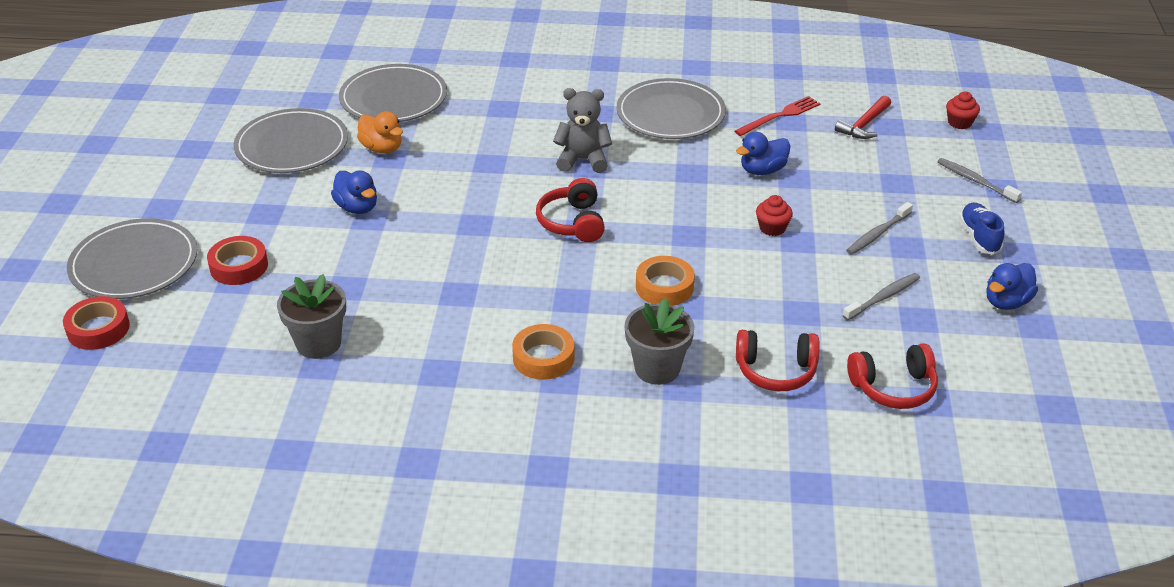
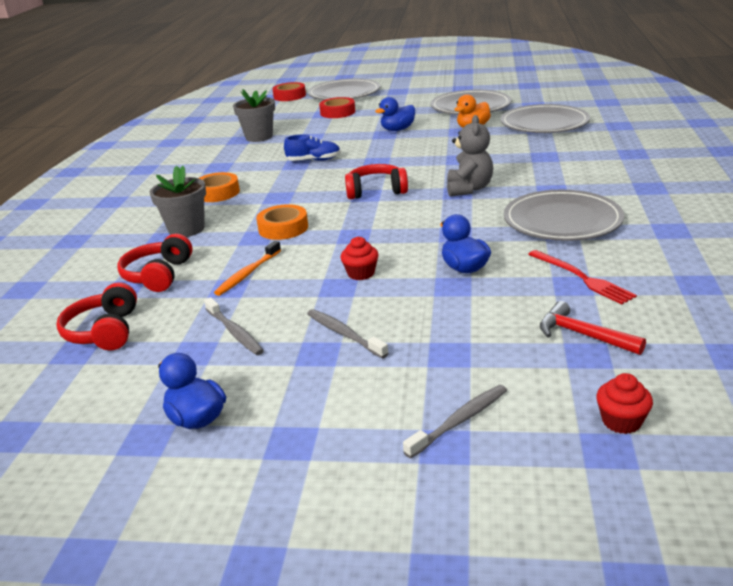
camera: 95 degrees right, 10 degrees down
blue shoe [959,203,1004,255] -> blue shoe moved to [284,135,341,161]
none -> orange toothbrush [214,241,281,296]

